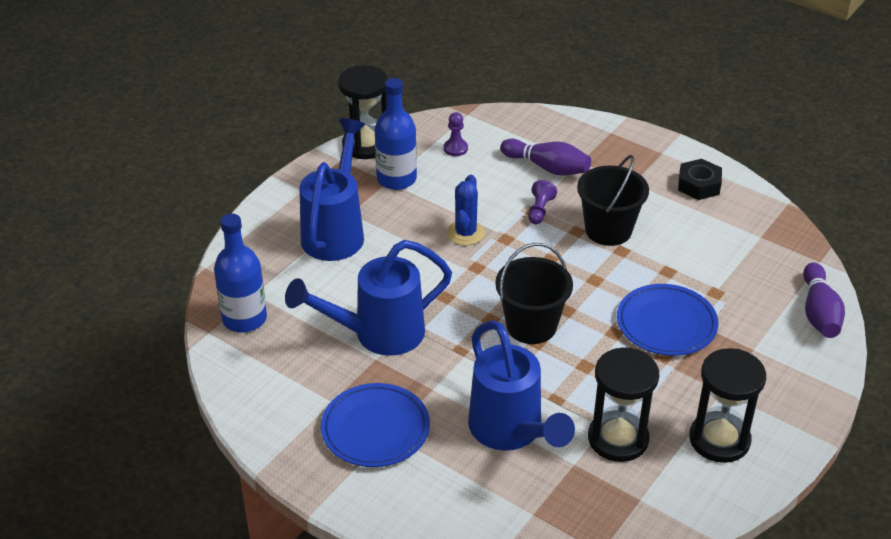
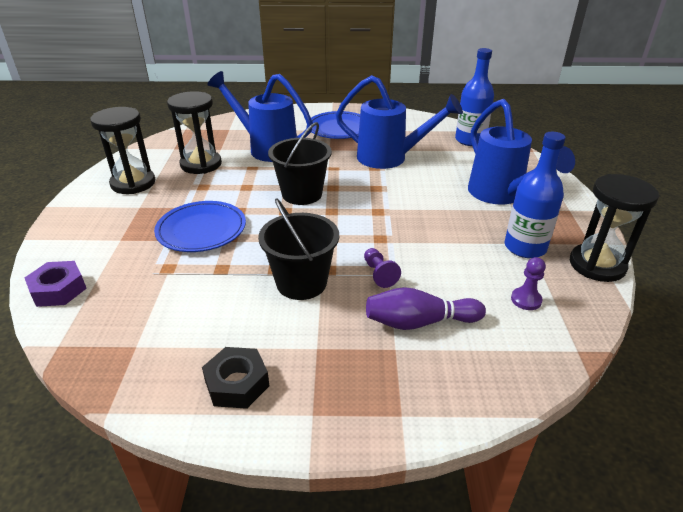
camera: 145 degrees right, 5 degrees down
blue watering can [285,240,452,356] -> blue watering can turned 75 degrees clockwise [336,75,463,169]
blue cactus [447,175,485,245] -> none
purple bowling pin [803,263,845,338] -> purple nut [25,261,87,307]

